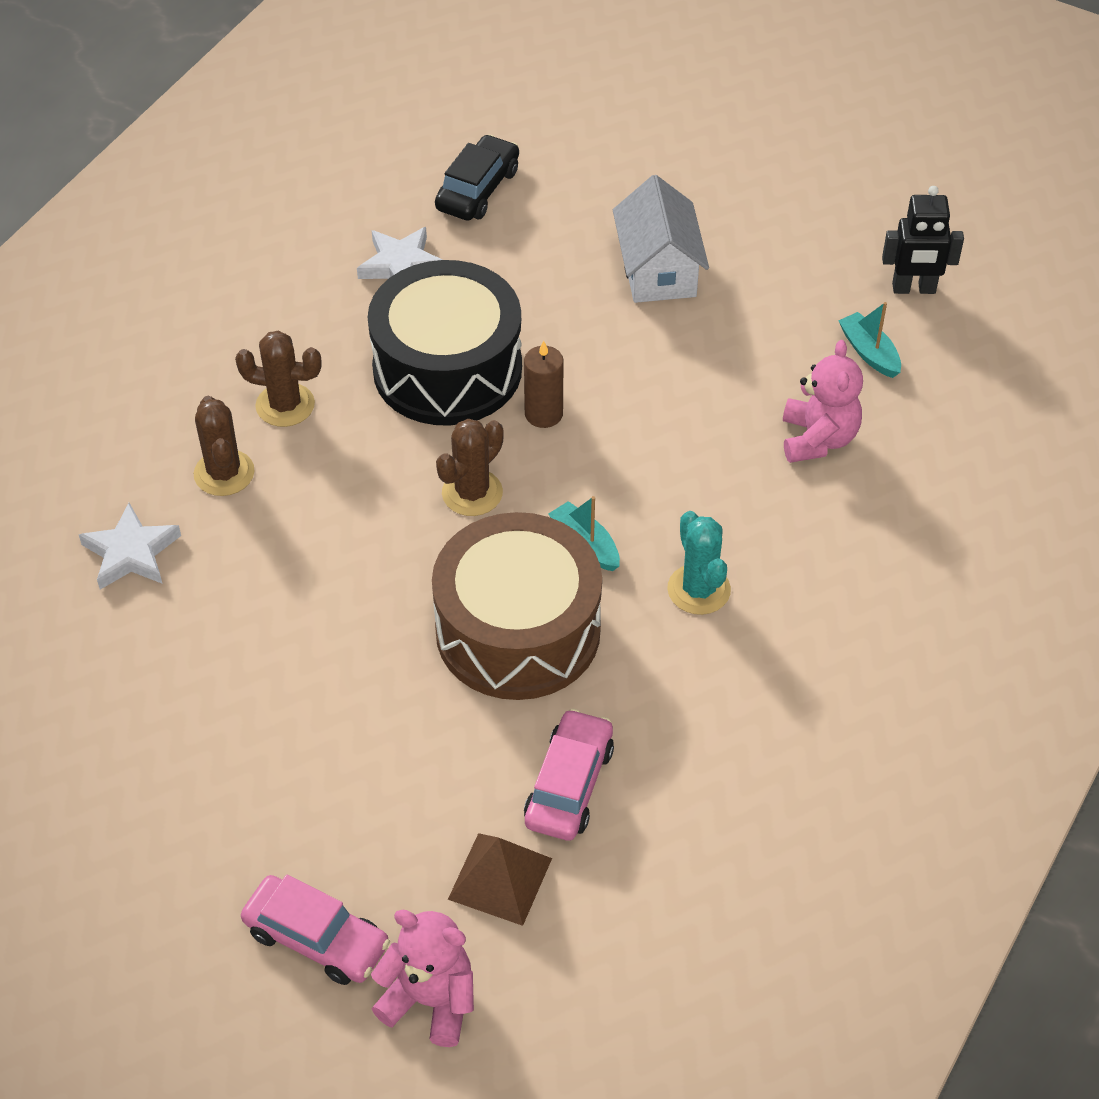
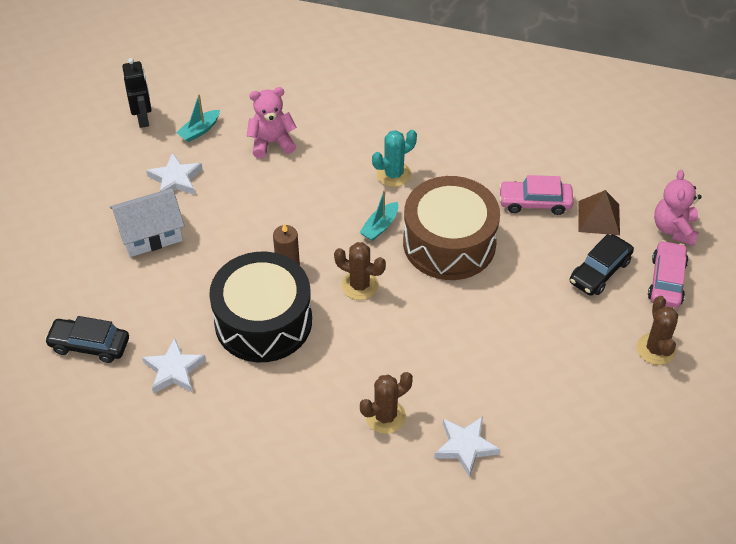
camera: 105 degrees left, 0 degrees up
brown cactus [235,330,322,427] -> brown cactus moved to [637,296,678,365]
none -> white star [146,152,203,195]
none -> black car [570,234,634,296]

